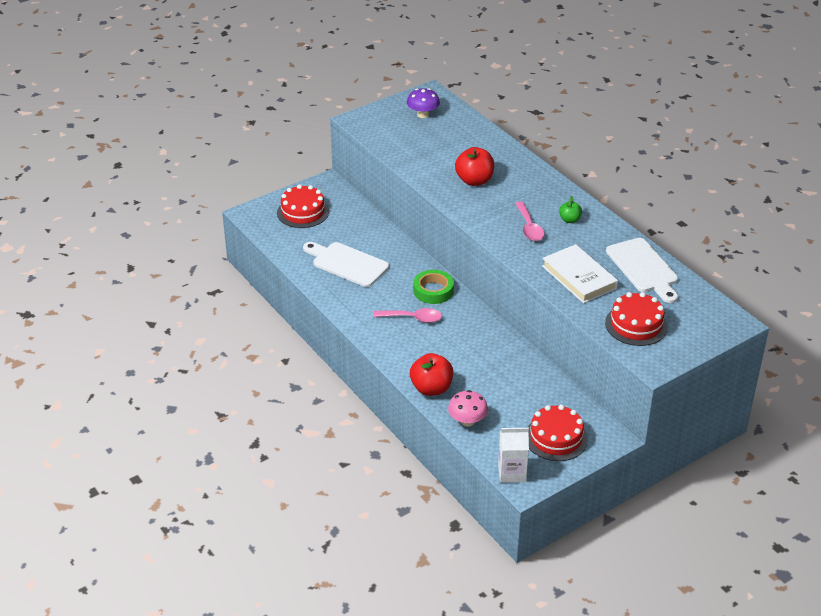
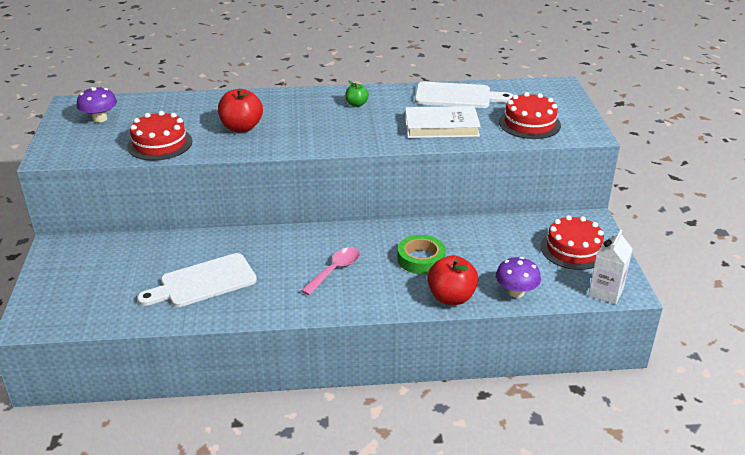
camera: 60 degrees left, 5 degrees down
red cake [277,184,329,228] -> red cake moved to [127,111,192,161]
green tape [413,270,454,304] -> green tape moved to [398,235,446,274]
pink mushroom [448,390,488,427] -> purple mushroom [496,257,541,298]
pink spoon [515,202,544,241] -> none

